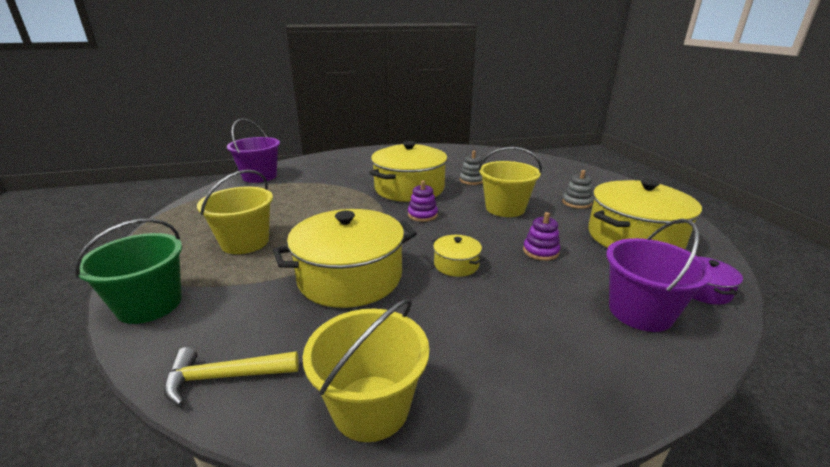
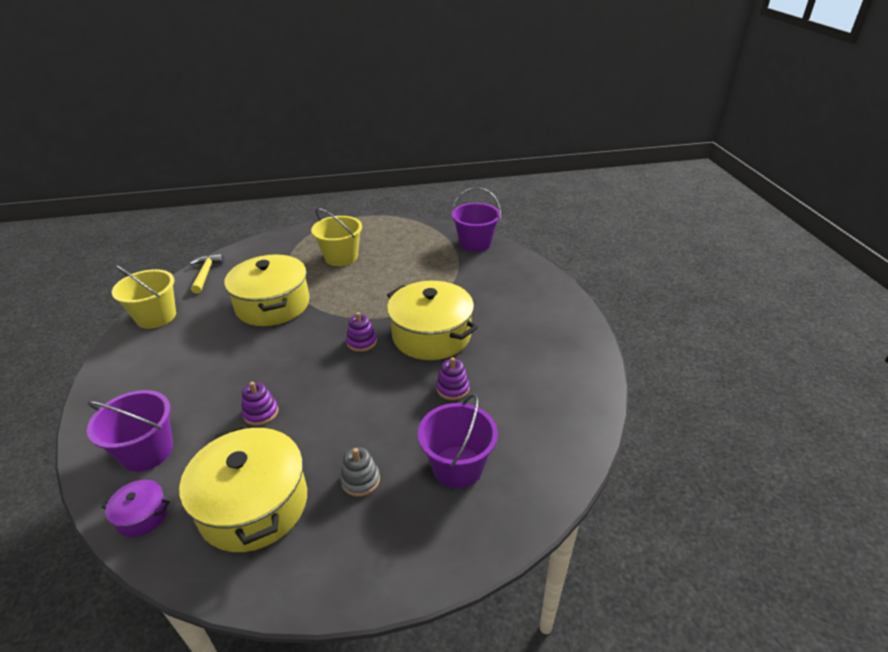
camera: 95 degrees right, 10 degrees up
green bucket [74,219,182,324] -> none
yellow pot [432,235,485,277] -> none
grey stacking toy [459,151,483,185] -> purple stacking toy [436,357,470,400]
yellow bucket [478,147,542,217] -> none
none -> purple bucket [418,394,498,488]

